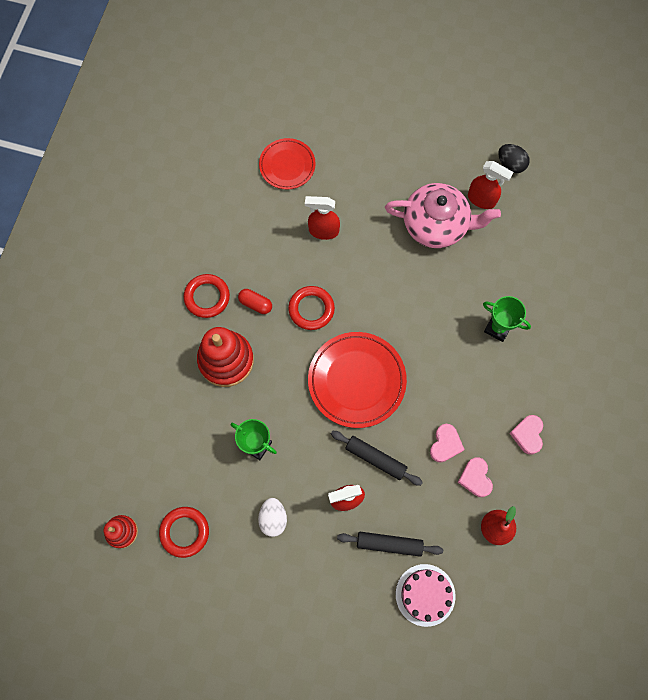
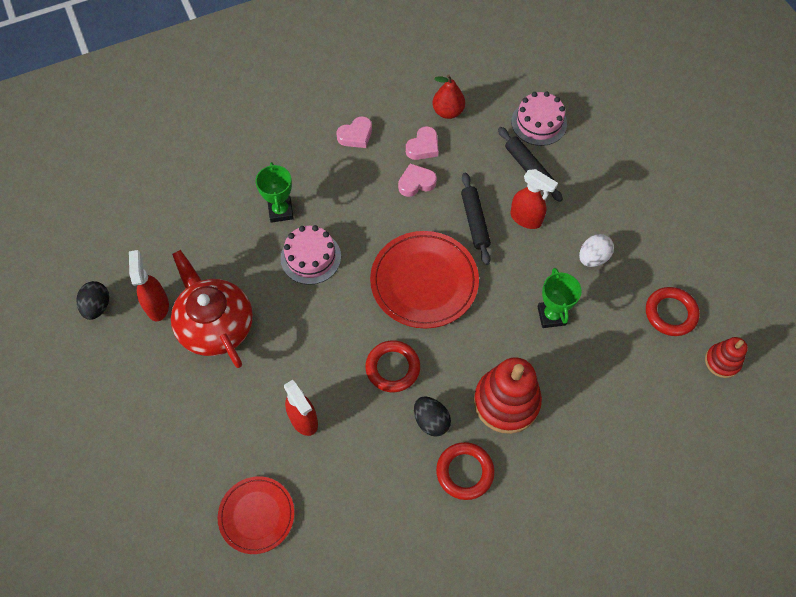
camera: 130 degrees left, 10 degrees down
red capsule [238,289,272,314] -> black egg [414,397,451,437]
pink teapot [385,183,501,248] -> red teapot [171,250,253,368]
none -> pink cake [280,225,341,285]

